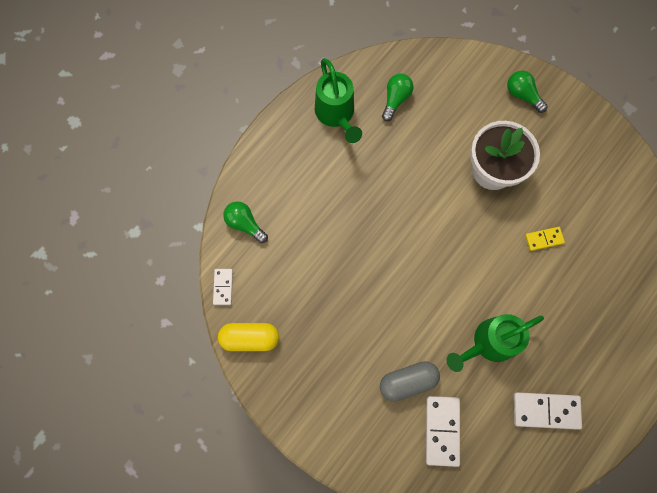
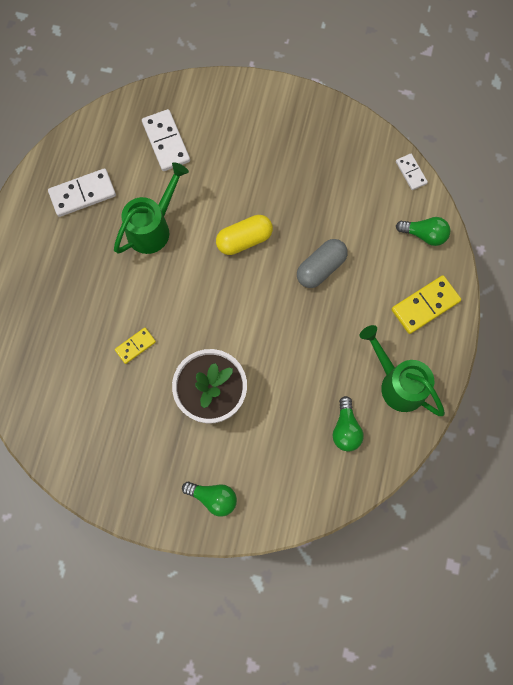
camera: 155 degrees right, 0 degrees up
yellow capsule [218,323,279,351] -> yellow capsule moved to [216,215,273,255]
grey capsule [380,361,440,402] -> grey capsule moved to [297,239,348,288]
none -> yellow domino [391,275,461,334]

